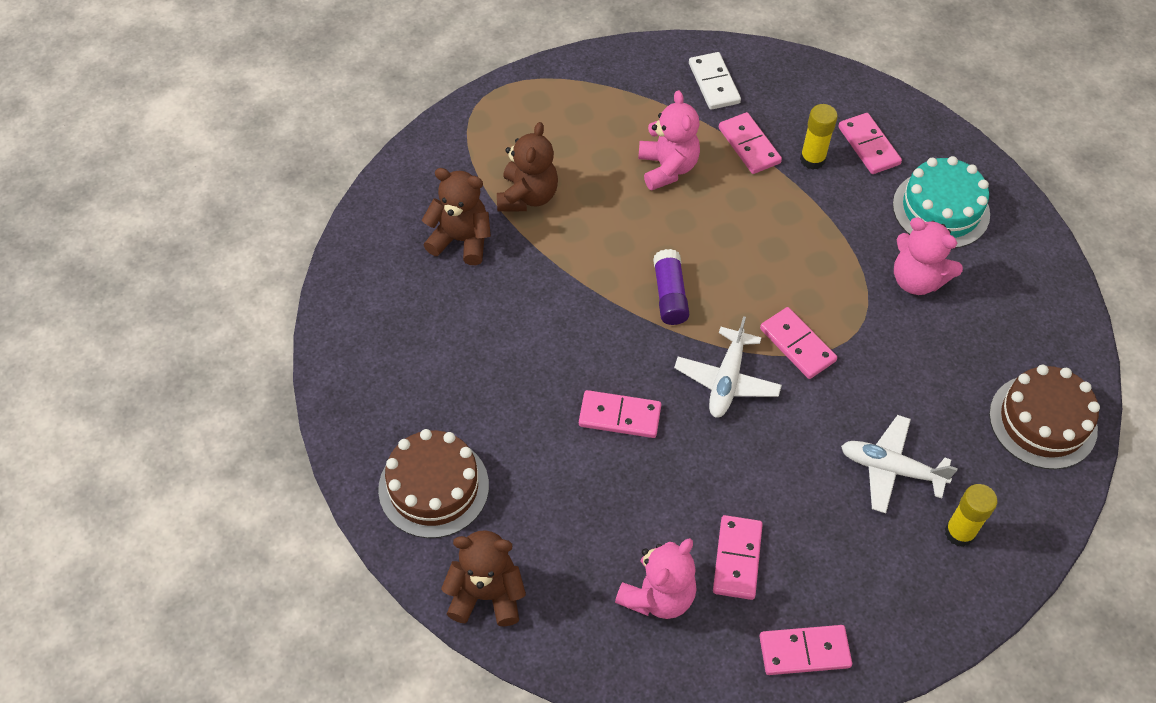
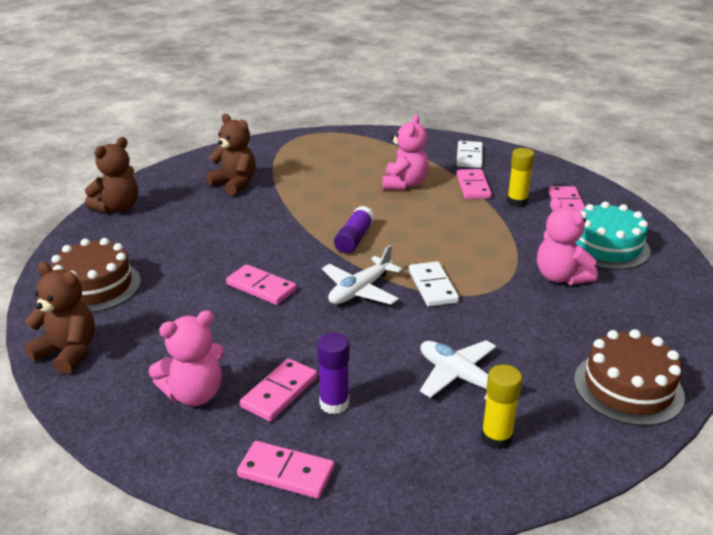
camera: 25 degrees right, 25 degrees down
brown teddy bear [497,122,558,212] -> brown teddy bear moved to [85,137,138,213]
pink domino [760,307,837,379] -> white domino [409,261,459,307]
none -> purple glue stick [317,333,350,414]

